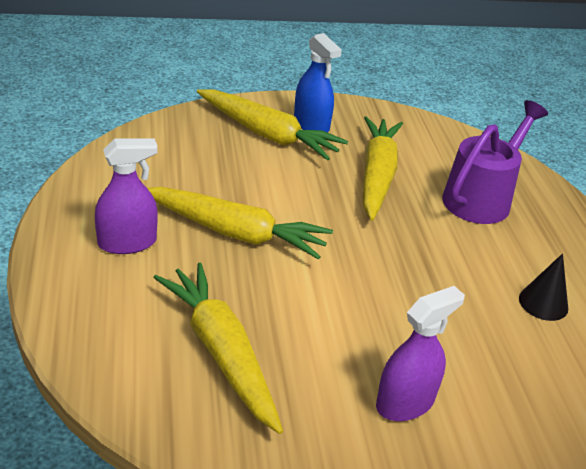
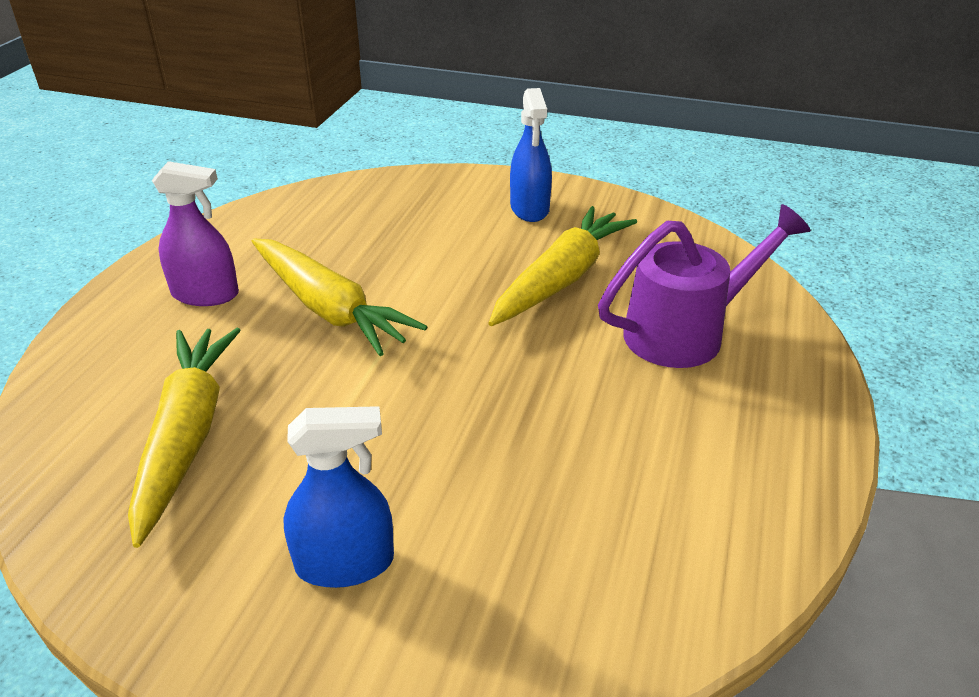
camera: 30 degrees right, 0 degrees up
yellow carrot [197,90,348,160] -> none
purple spray bottle [376,286,465,421] -> blue spray bottle [283,406,394,588]
black cone [519,253,568,321] -> none

